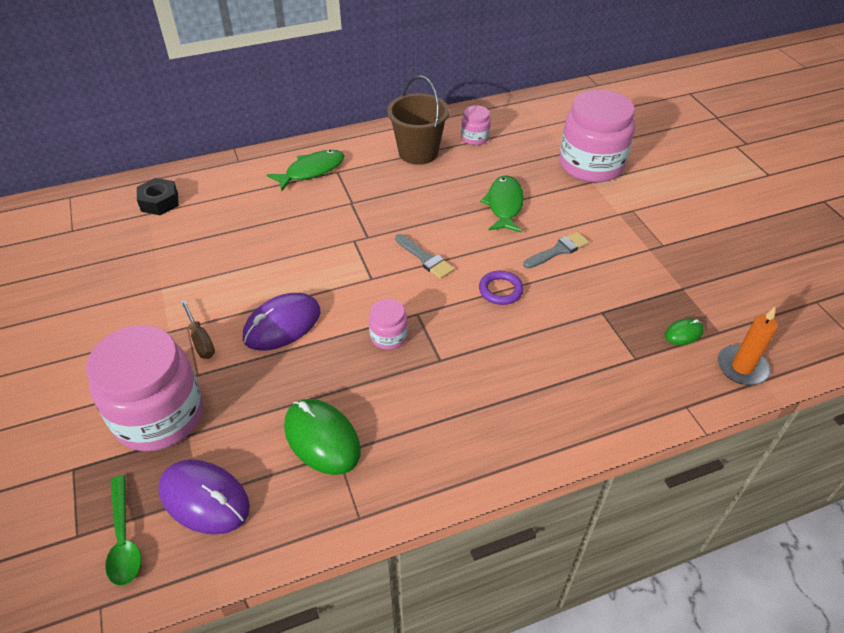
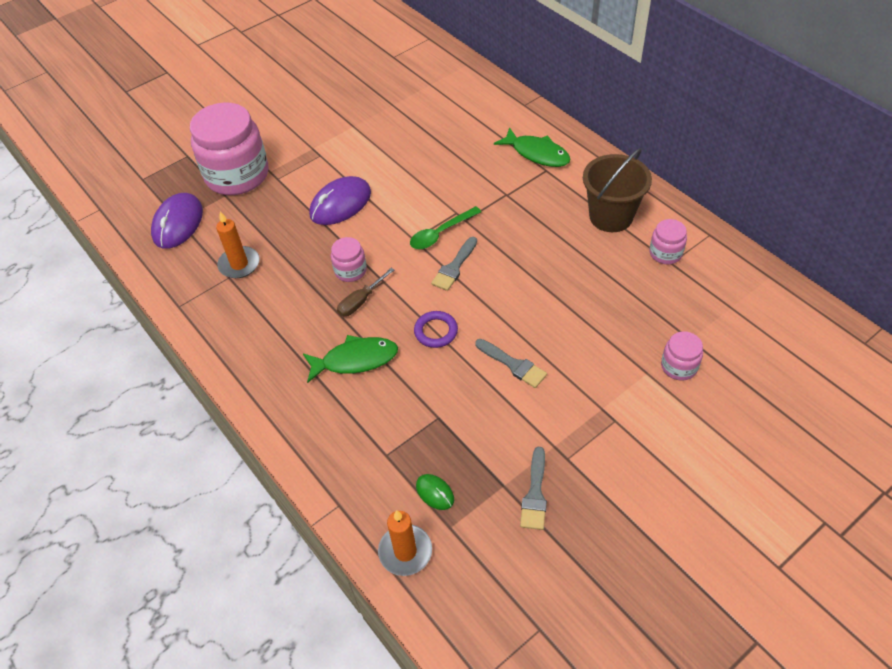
camera: 75 degrees right, 5 degrees up
green spoon [105,475,141,586] -> green spoon moved to [410,206,481,249]
black nut [137,178,179,215] -> none
brown screwdriver [180,300,215,359] -> brown screwdriver moved to [337,268,394,317]
purple mouse [243,293,321,351] -> purple mouse turned 75 degrees counterclockwise [309,176,371,225]
green mouse [284,399,361,475] -> orange candle [216,211,260,278]
green fish [480,175,524,232] -> green fish moved to [303,335,398,383]
pink jar [559,90,635,183] -> pink jar [661,331,703,381], size x0.45
none -> grey brush [520,447,547,530]

